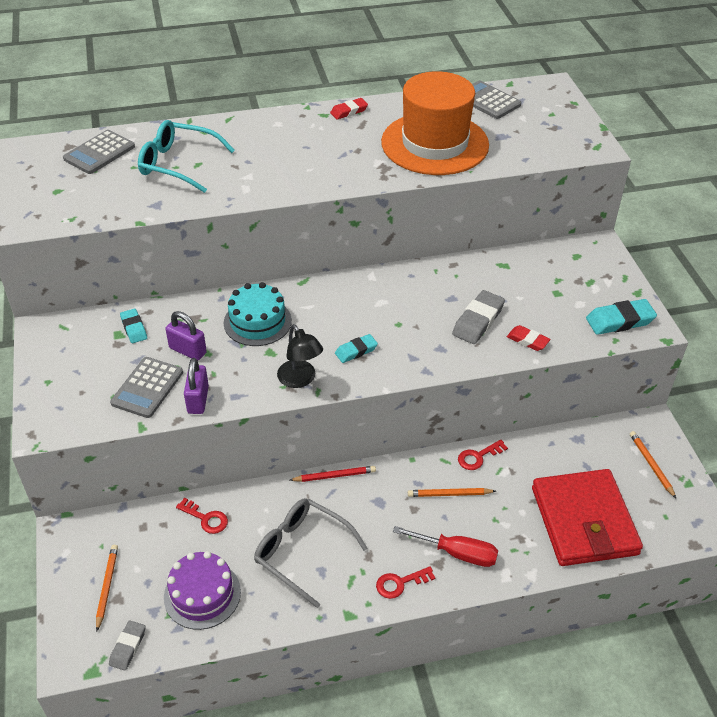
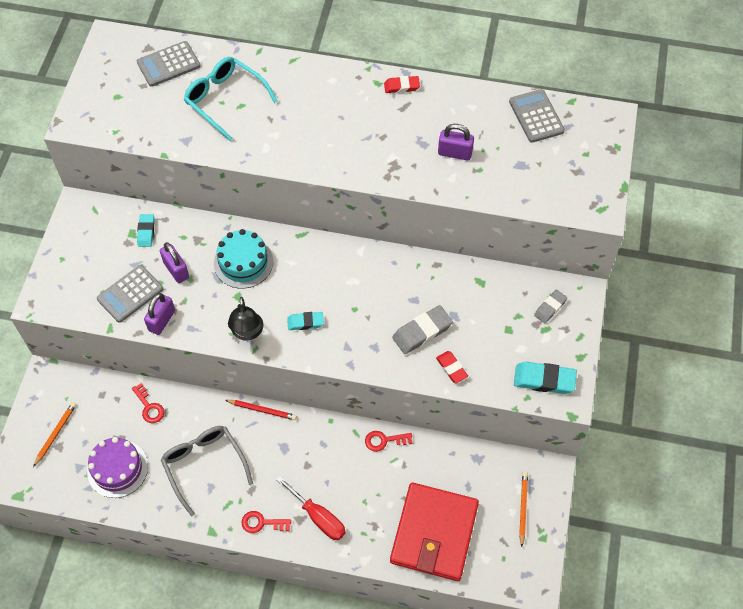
camera: 25 degrees right, 15 degrees up
grey eraser [109,621,146,671] -> grey eraser moved to [534,290,567,323]
orange hat [381,71,489,175] -> purple padlock [438,124,474,160]
orange pencil [408,488,496,497] -> none

